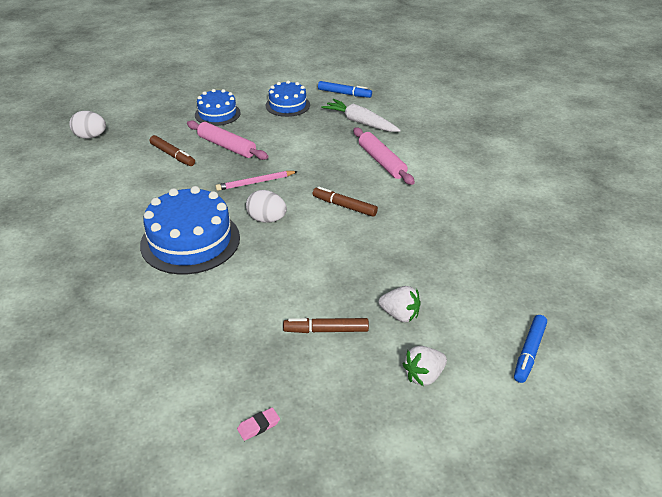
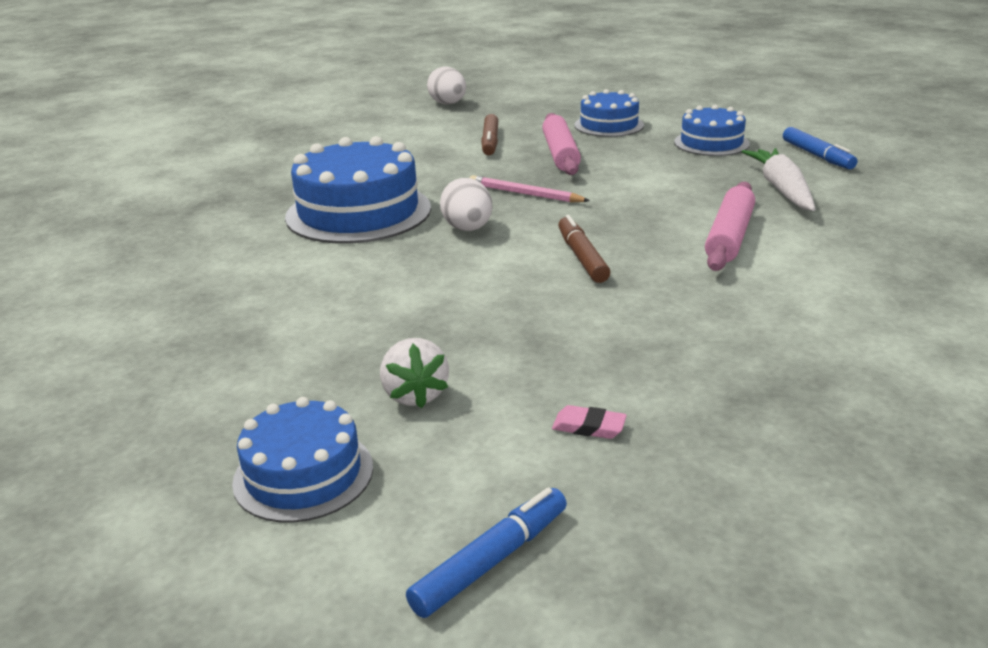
camera: 50 degrees right, 10 degrees down
pink eraser [237,407,280,441] -> pink eraser moved to [552,405,627,439]
brown marker [283,318,369,333] -> none
white strawberry [403,346,447,386] -> blue cake [232,397,373,523]
blue marker [514,315,547,383] -> blue marker turned 150 degrees clockwise [406,487,567,618]

